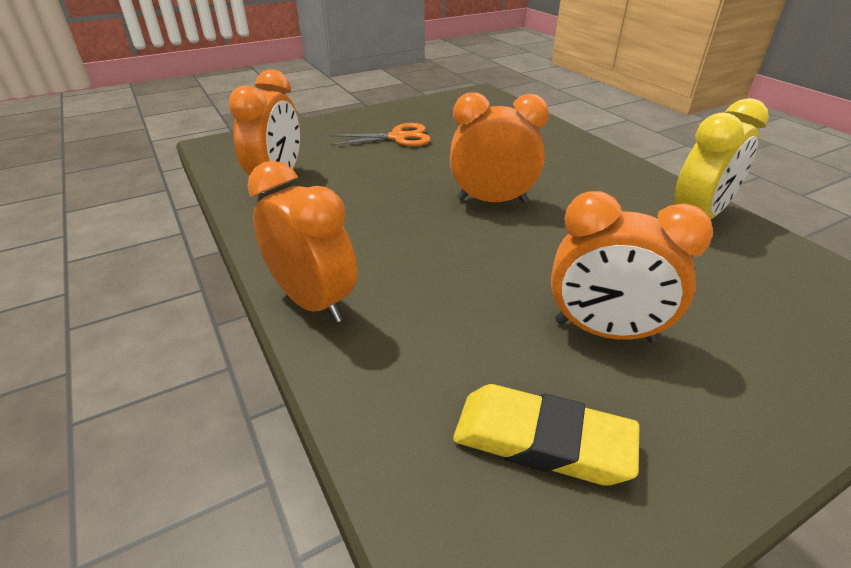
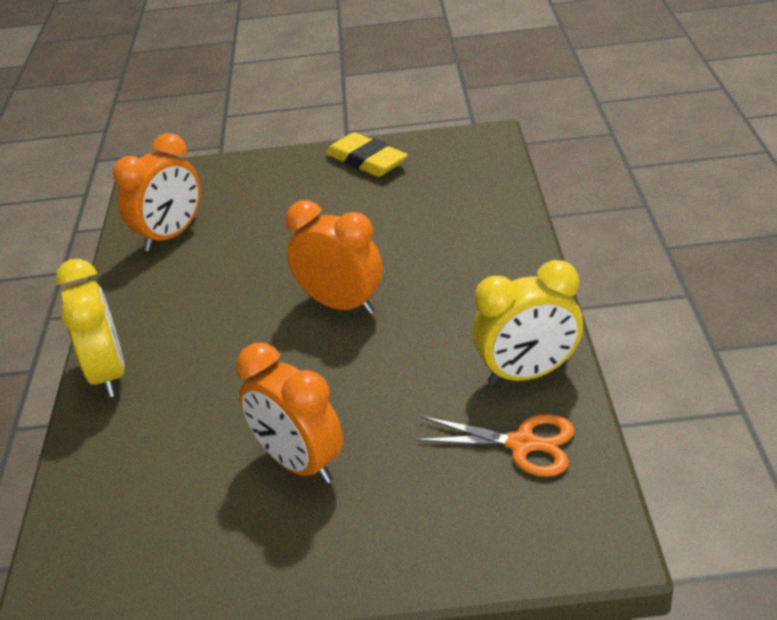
camera: 30 degrees right, 0 degrees up
orange clock [247,161,357,323] -> yellow clock [55,259,125,397]
orange scissors [330,123,431,146] -> orange scissors moved to [414,414,575,477]
yellow eraser [453,384,639,486] -> yellow eraser moved to [326,132,408,177]

